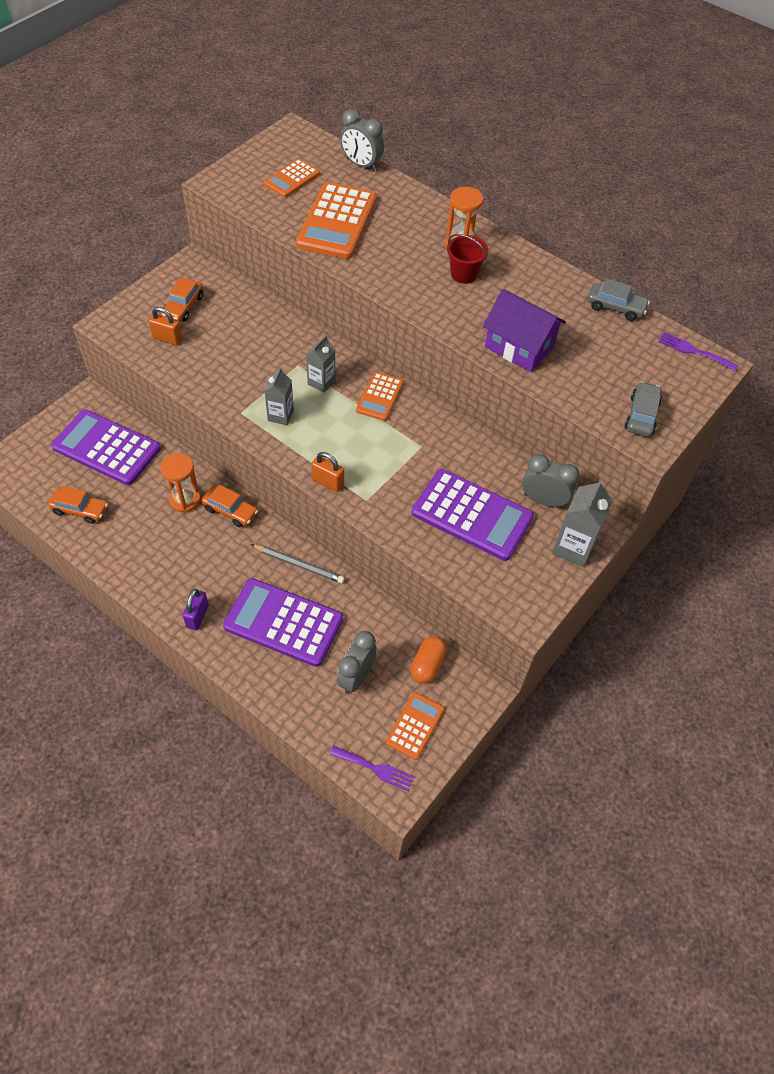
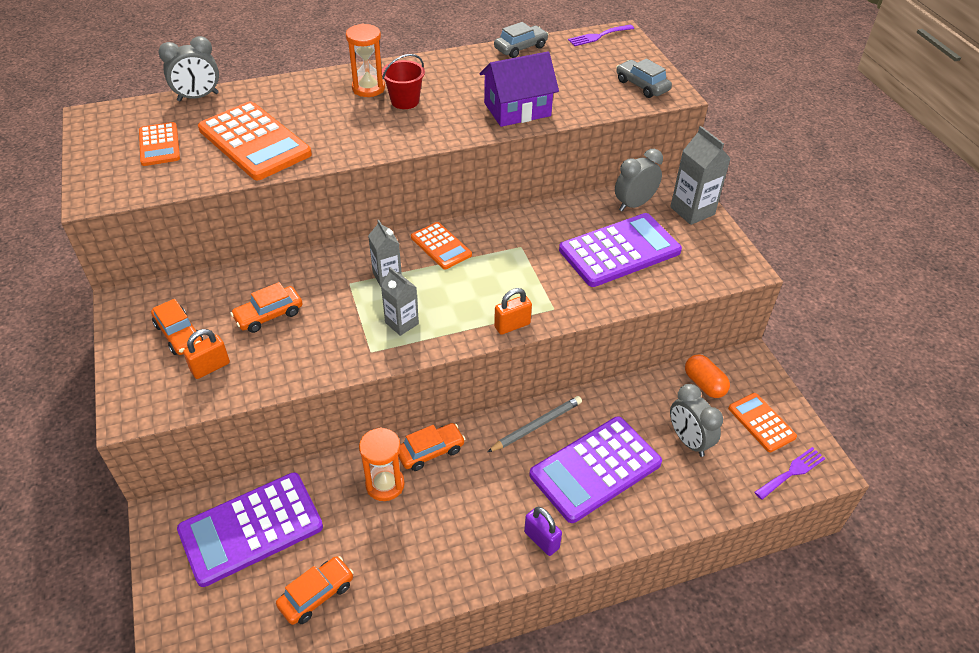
camera: 55 degrees left, 10 degrees down
none -> orange car [230,282,303,333]

